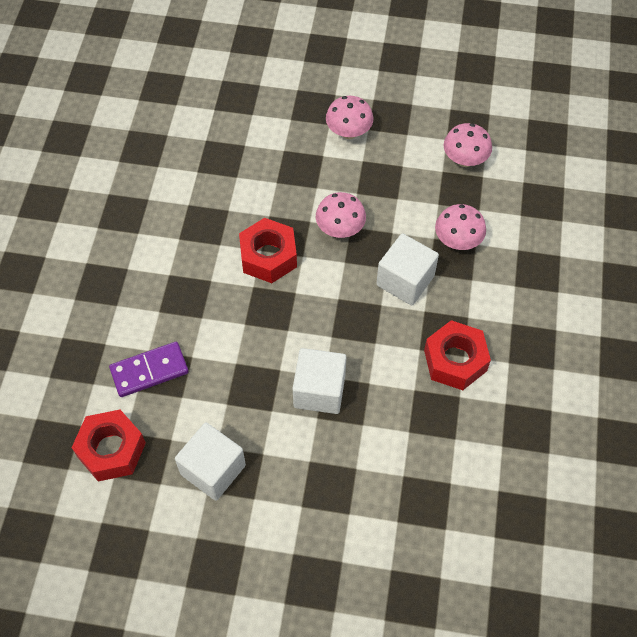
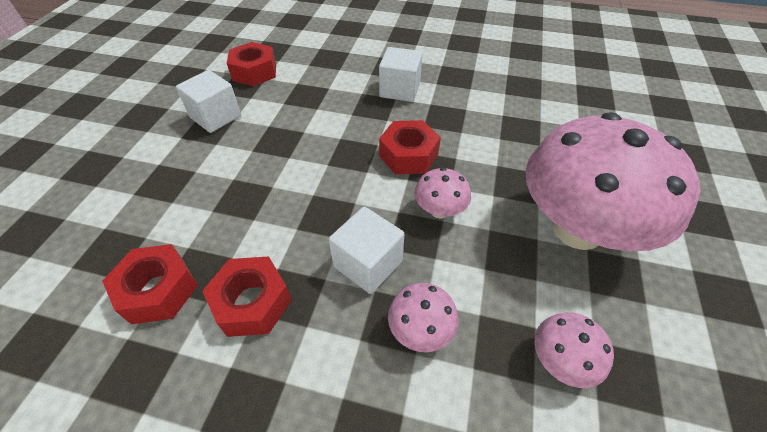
camera: 95 degrees right, 10 degrees down
purple domino [109,342,189,397] -> none
white cube [293,348,346,414] -> white cube moved to [379,47,423,102]
pink mushroom [326,96,373,139] -> pink mushroom [525,112,701,251], size x2.45
none -> red nut [102,244,198,324]

